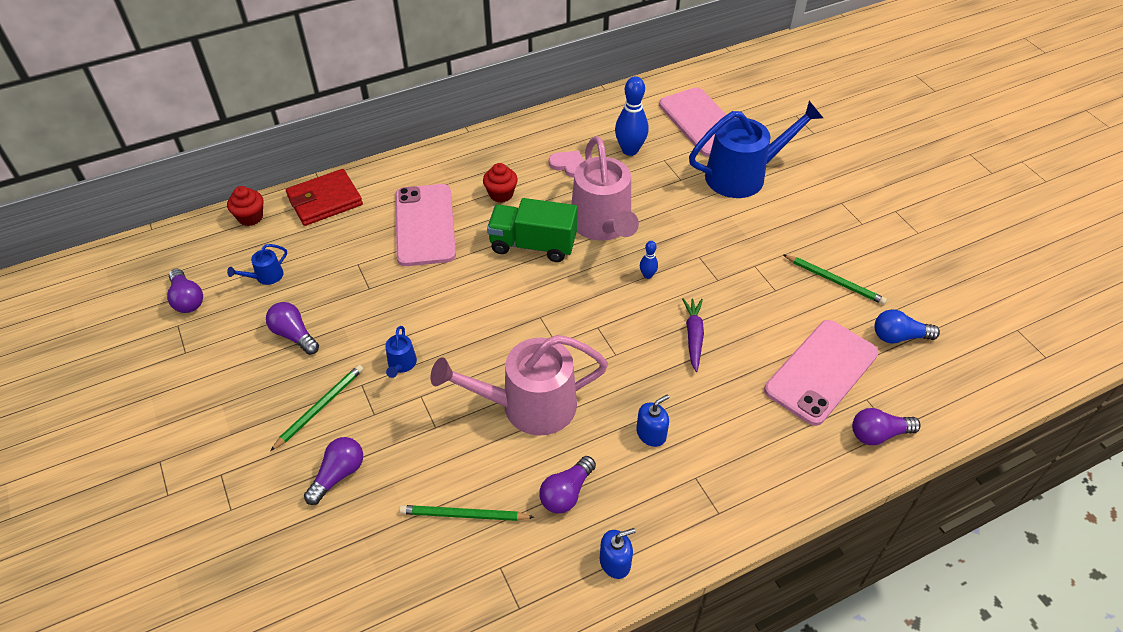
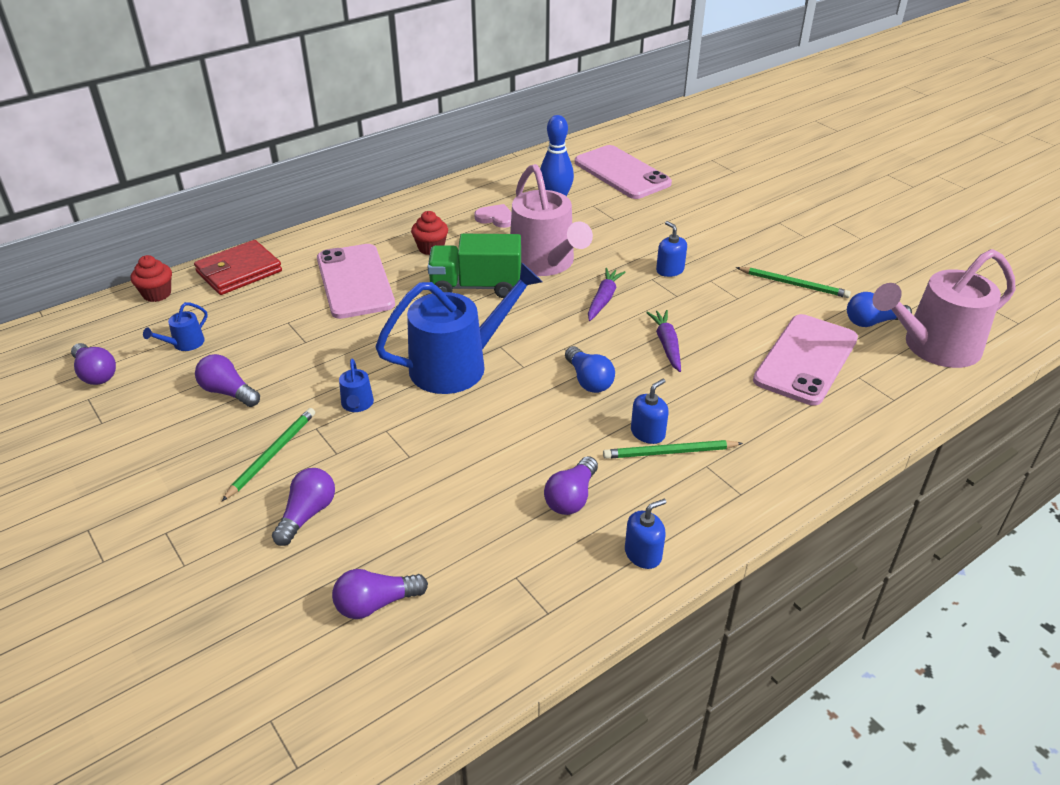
camera: 10 degrees left, 10 degrees down
green pencil [399,505,534,521] -> green pencil moved to [603,440,743,459]
pink watering can [430,335,608,436] -> pink watering can moved to [873,249,1016,368]
blue bowling pin [640,241,658,279] -> purple carrot [588,268,625,321]
blue watering can [689,101,823,198] -> blue watering can moved to [375,262,543,394]
purple light bulb [852,408,921,445] -> purple light bulb moved to [332,569,428,619]
none -> blue light bulb [565,346,615,393]
none -> blue soap dispenser [656,221,687,277]

